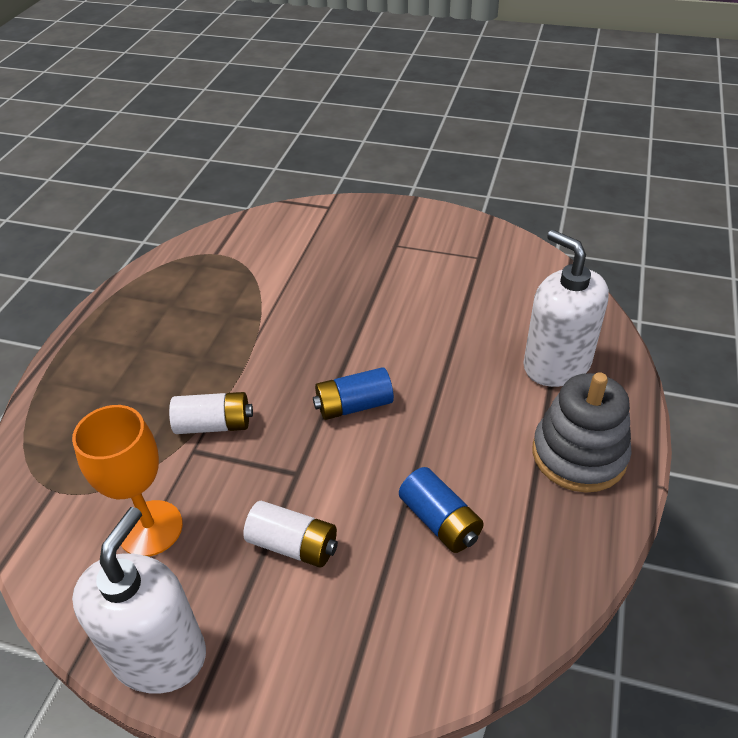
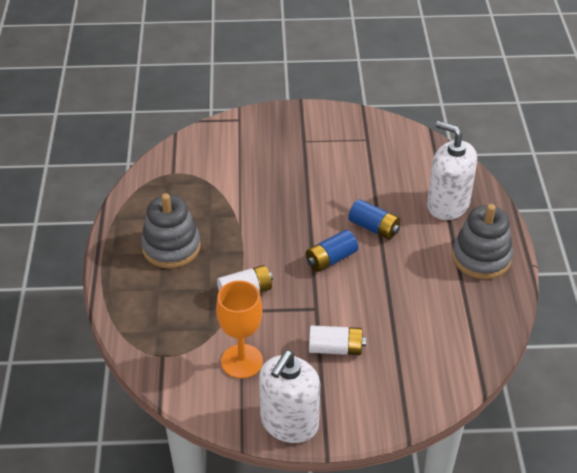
camera: 20 degrees left, 0 degrees up
white soap dispenser [72,507,206,694] -> white soap dispenser turned 150 degrees counterclockwise [259,351,320,443]
blue battery [399,467,484,553] -> blue battery moved to [348,199,400,239]
none -> grey stacking toy [141,193,201,268]

